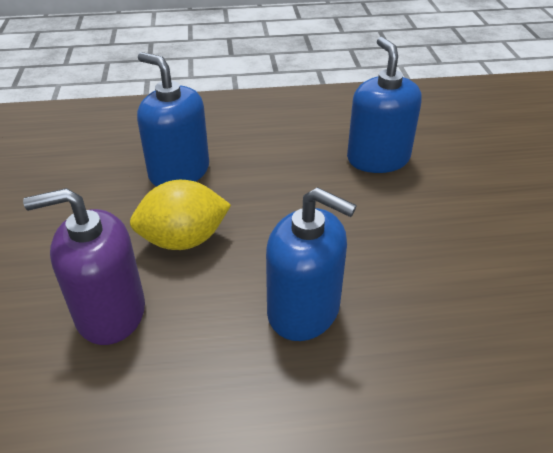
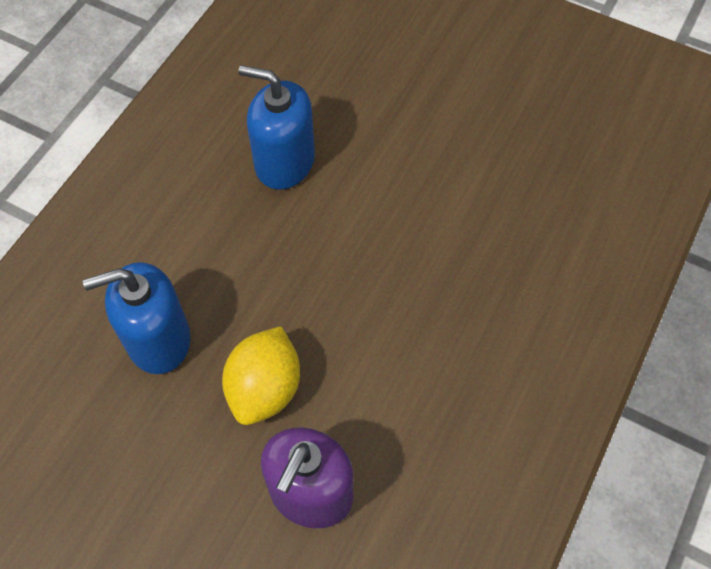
camera: 55 degrees left, 20 degrees up
blue soap dispenser [266,187,357,341] -> none

